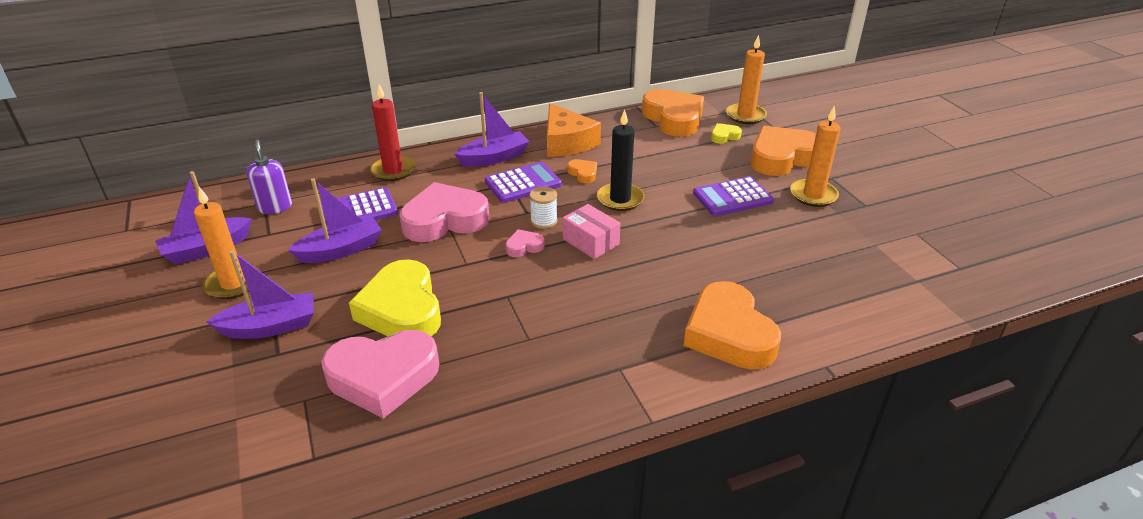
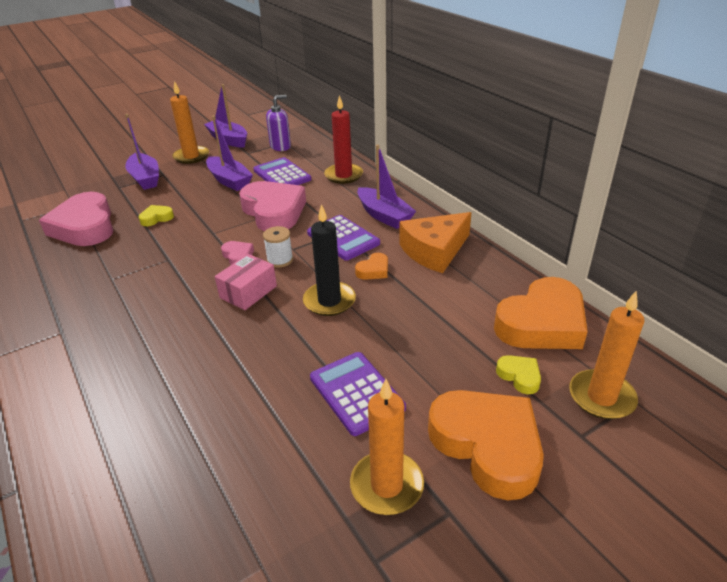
camera: 80 degrees right, 0 degrees up
yellow heart [349,259,441,336] -> yellow heart [139,205,174,226], size x0.43
orange heart [684,281,781,370] -> none

